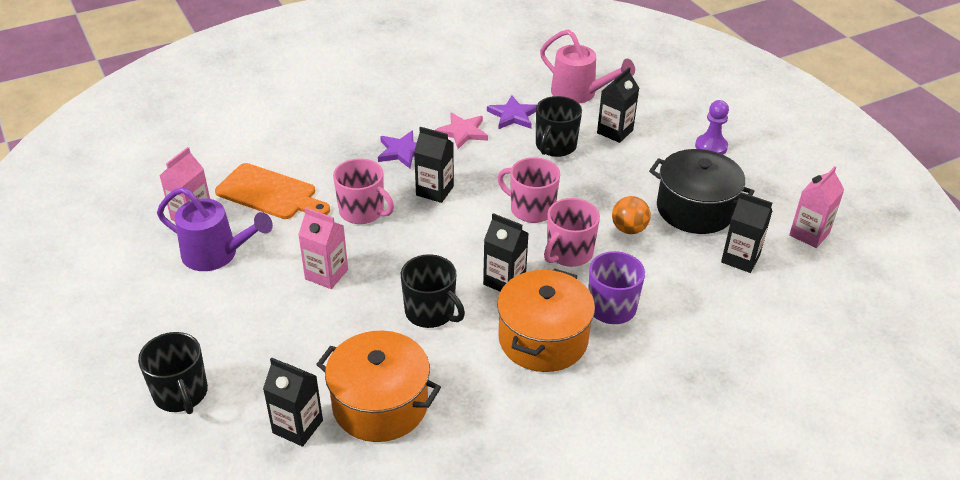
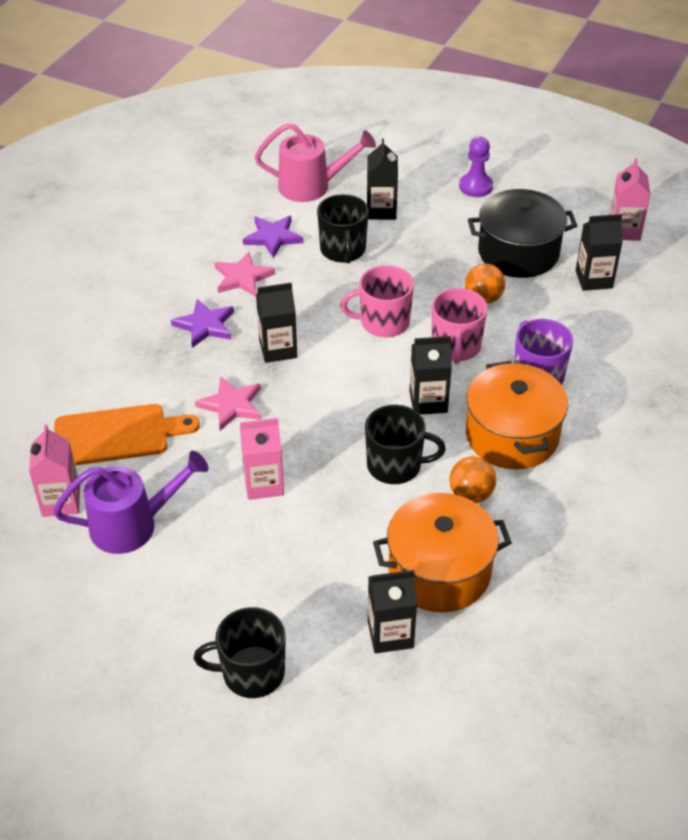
camera: 35 degrees left, 5 degrees up
black mug [138,332,208,414] -> black mug turned 150 degrees clockwise [194,607,286,698]
pink mug [333,158,394,224] -> pink star [195,376,261,431]
none -> orange ball [449,457,496,503]

